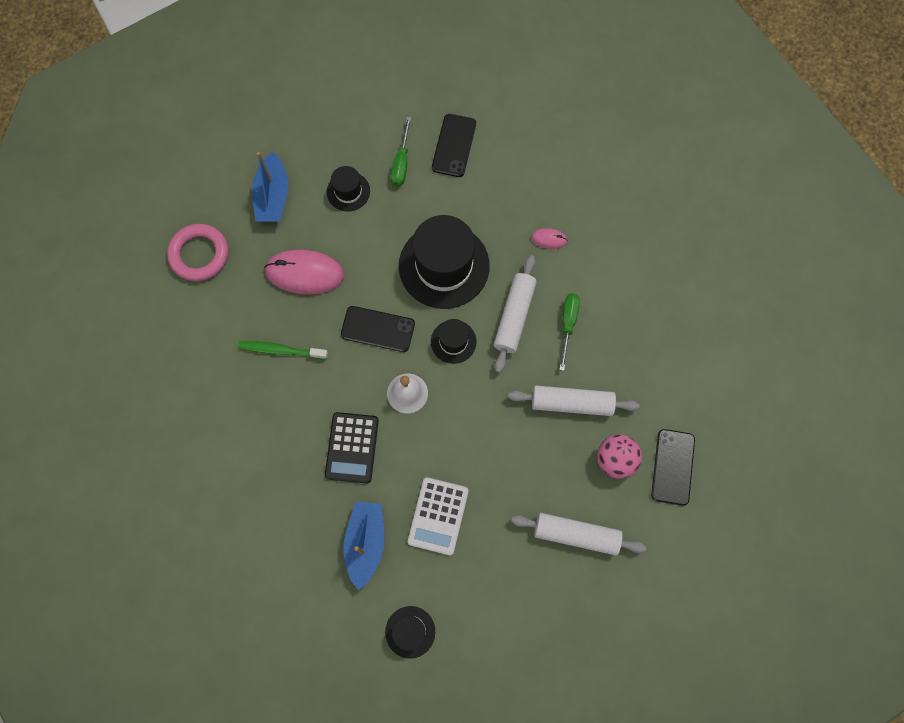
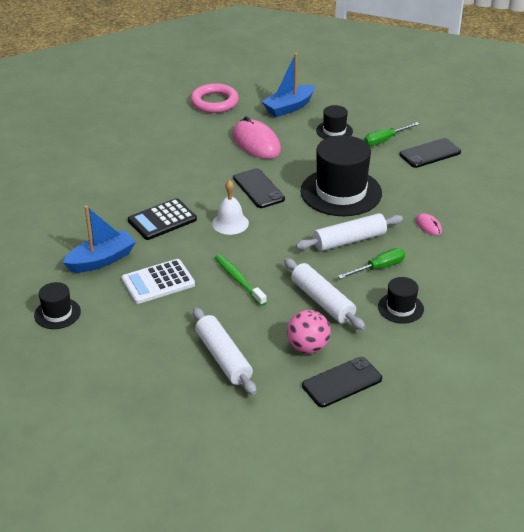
camera: 50 degrees right, 35 degrees down
green toothbrush [238,341,328,359] -> green toothbrush moved to [215,254,267,306]
black hat [431,319,477,364] -> black hat moved to [378,277,424,324]

